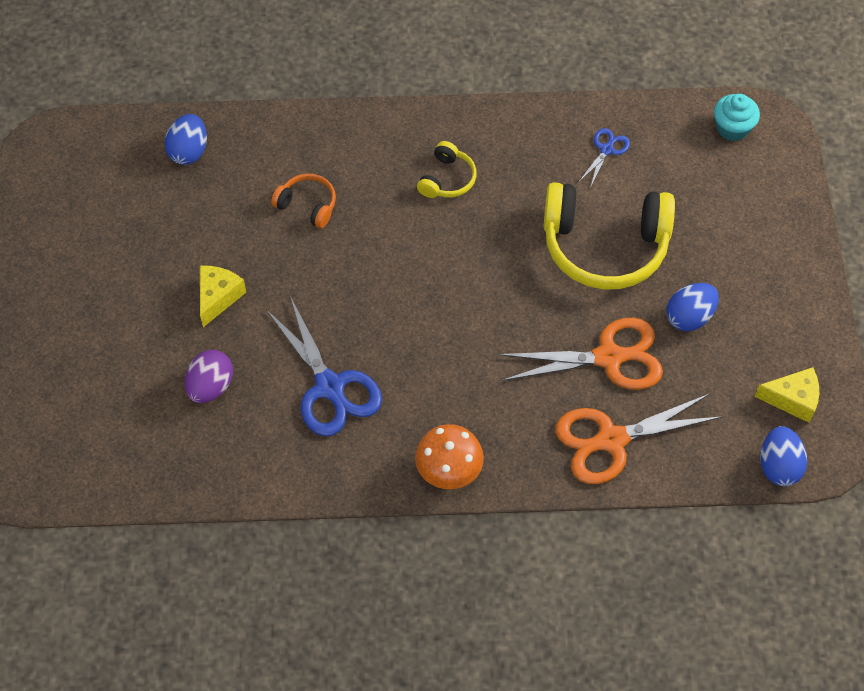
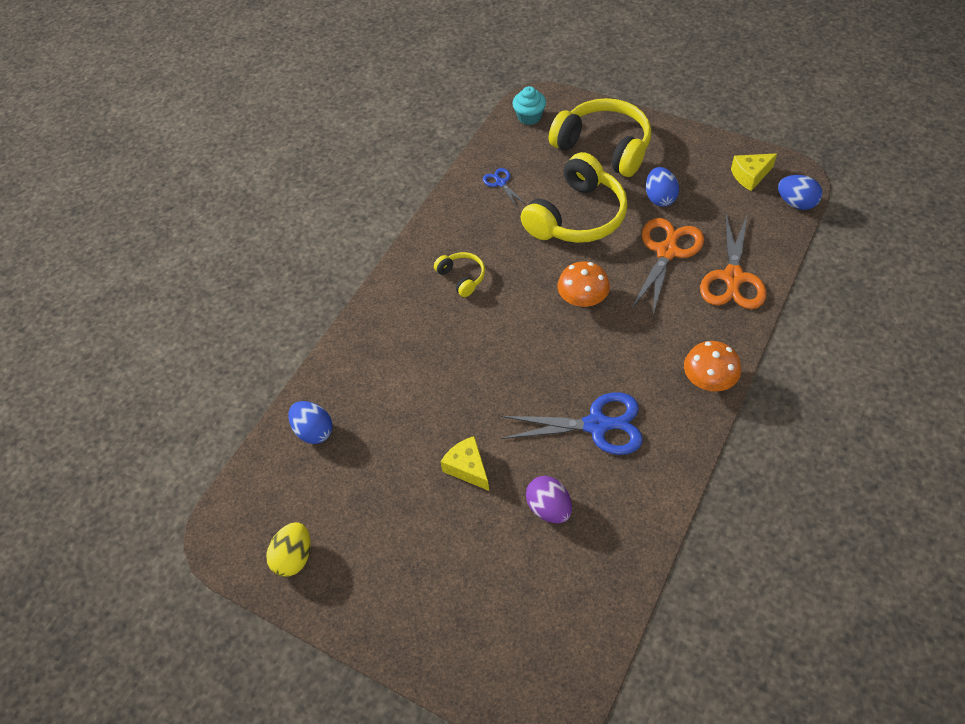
camera: 55 degrees left, 5 degrees down
orange headphones [271,173,336,228] -> none
yellow cheese [754,367,819,423] -> yellow cheese turned 150 degrees counterclockwise [731,153,777,191]
none -> yellow egg [266,522,311,577]
none -> yellow headphones [549,98,651,177]
none -> orange mushroom [558,261,610,307]

